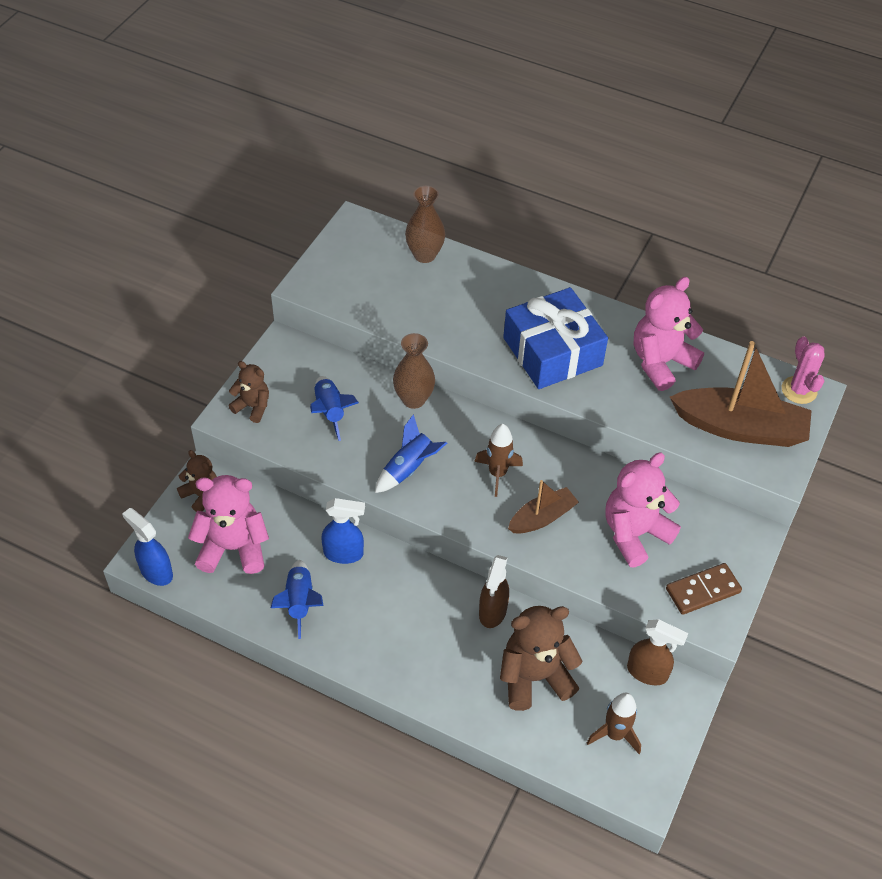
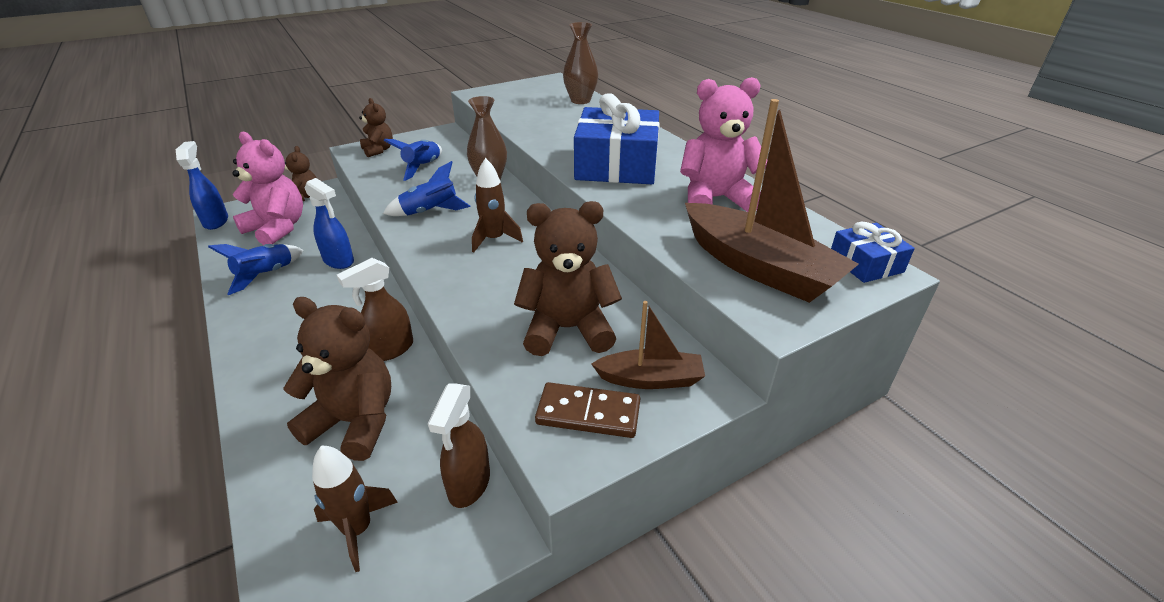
camera: 35 degrees right, 15 degrees down
brown boat [508,480,579,534] -> brown boat moved to [591,301,705,389]
pink teddy bear [605,453,681,567] -> brown teddy bear [514,201,622,356]
brown spray bottle [627,619,688,685] -> brown spray bottle turned 45 degrees clockwise [428,383,490,508]
pink cactus [782,337,825,404] -> blue gift [831,221,915,283]

